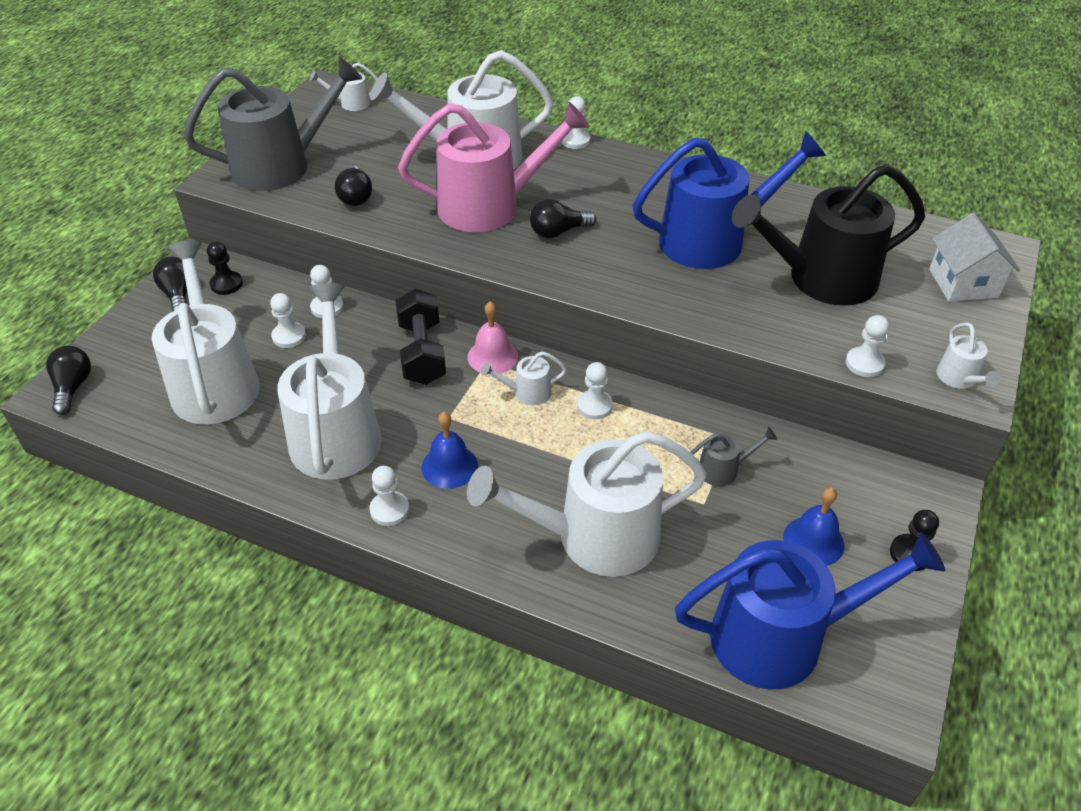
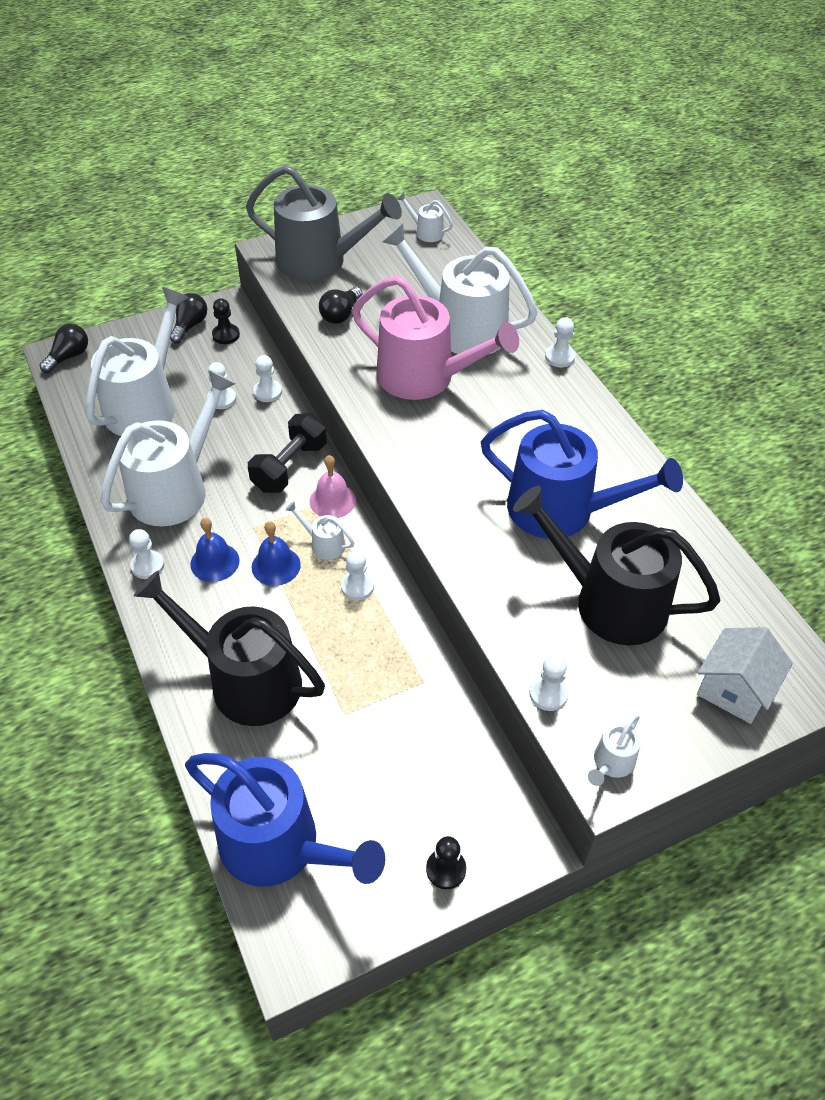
camera: 40 degrees right, 5 degrees up
white watering can [467,431,707,577] -> black watering can [134,571,325,726]
black light bulb [530,199,596,238] -> none
grey watering can [690,427,777,486] -> none
blue bell [783,487,844,566] -> blue bell moved to [252,521,301,586]

